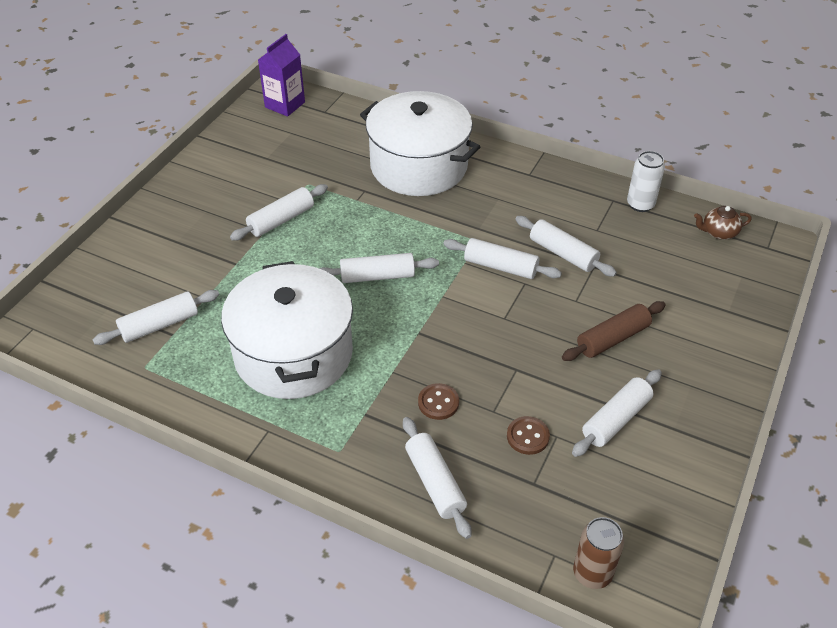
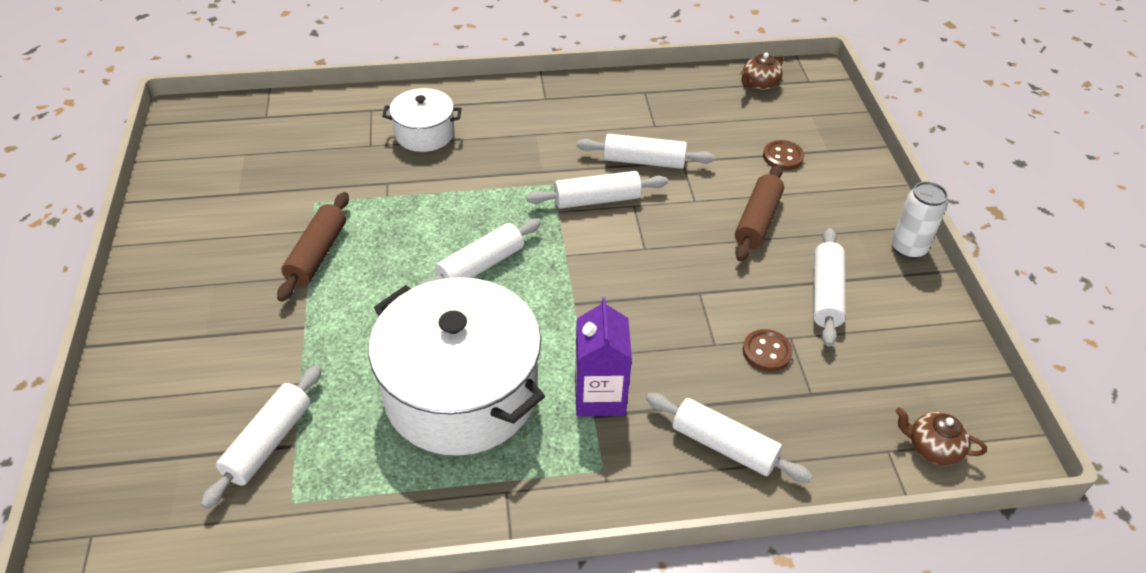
camera: 35 degrees left, 0 degrees up
white rolling pin [230,184,328,241] -> brown rolling pin [277,192,349,302]
purple carton [258,34,305,117] -> purple carton moved to [575,298,632,417]
white pot [360,91,480,196] -> white pot [382,88,462,152], size x0.50
brown button [418,383,459,420] -> brown button moved to [763,140,804,170]
brown can [573,517,624,589] -> brown teapot [895,408,987,465]
white can [627,151,665,212] -> white can moved to [891,182,948,259]

